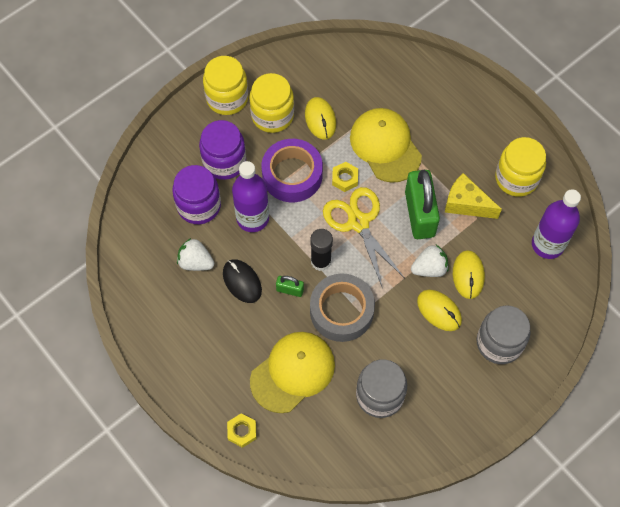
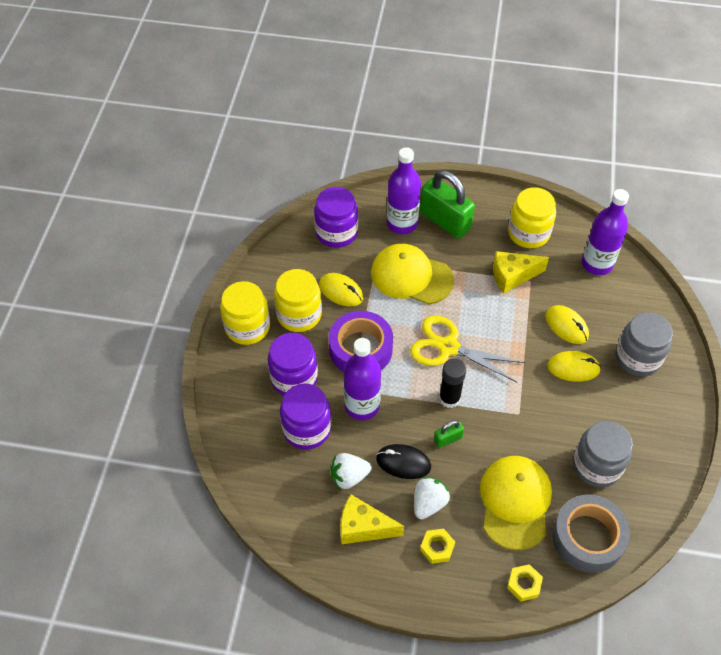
camera: 40 degrees left, 10 degrees down
grey tape [310,273,375,342] -> grey tape moved to [552,494,630,573]
yellow nut [332,162,358,192] -> yellow nut moved to [420,529,455,564]
green padlock [405,170,440,239] -> green padlock moved to [420,170,475,239]
white strawberry [411,245,448,277] -> white strawberry moved to [414,477,450,519]
none -> purple jar [314,187,358,248]
none -> yellow cheese [340,494,404,544]
none -> purple bottle [387,147,421,234]

